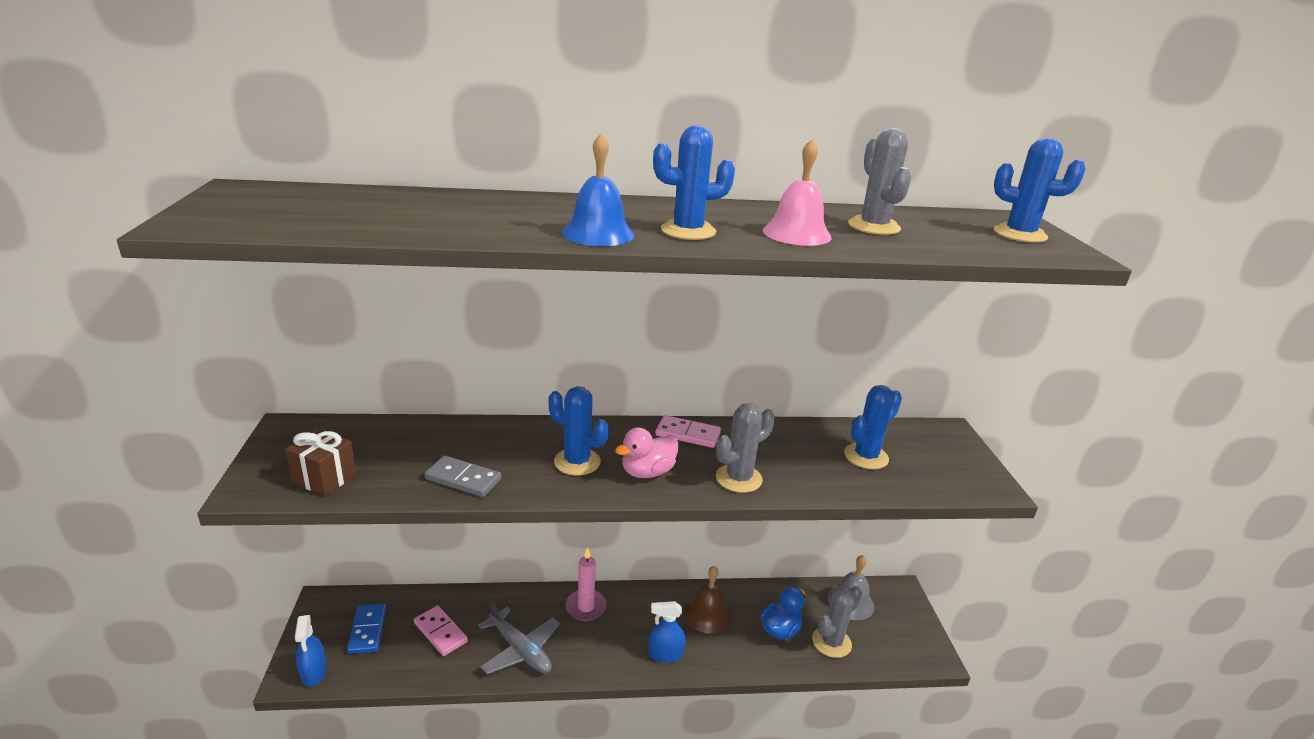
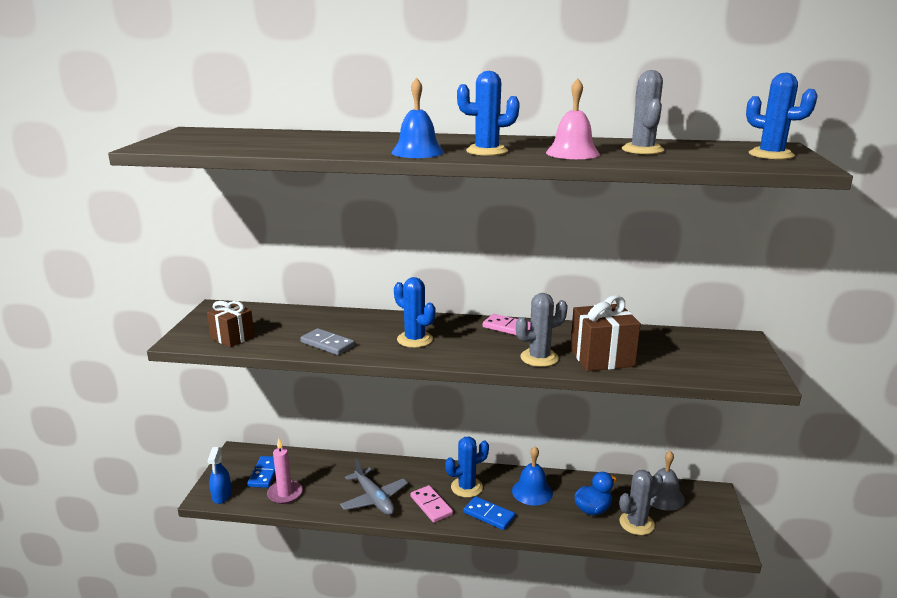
camera: 15 degrees right, 5 degrees down
pink domino [414,606,468,656] -> pink domino moved to [411,485,453,523]
pink candle [565,547,607,621] -> pink candle moved to [267,439,303,504]
pink duck [615,428,679,478] -> none
blue spray bottle [648,601,685,663] -> blue domino [463,496,515,530]
brown bell [684,566,732,634] -> blue bell [512,446,553,506]
blue cactus [844,385,902,469] -> blue cactus moved to [445,437,489,498]
none -> brown gift [570,295,641,371]

